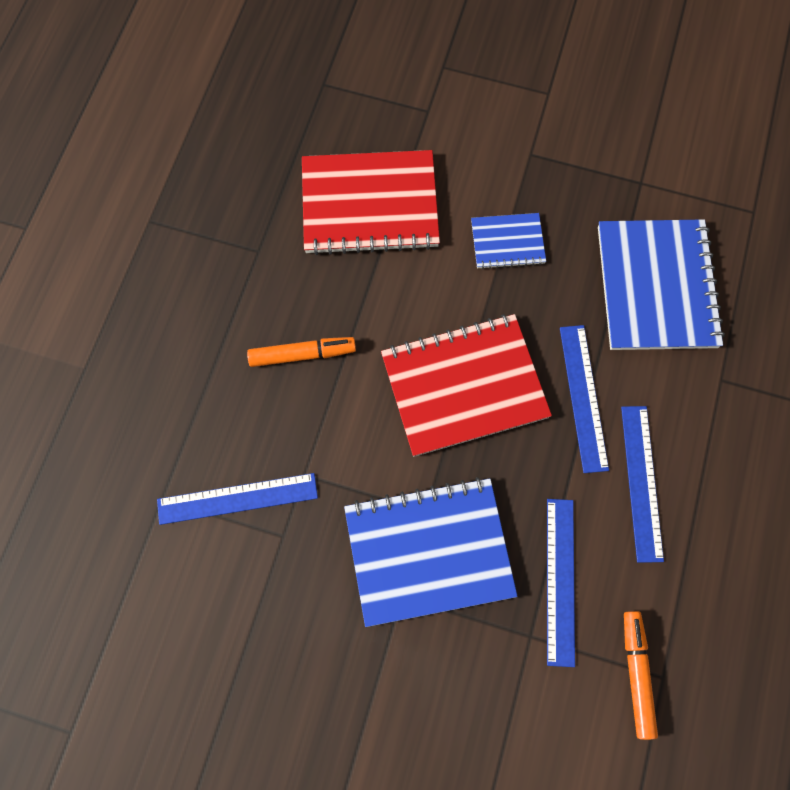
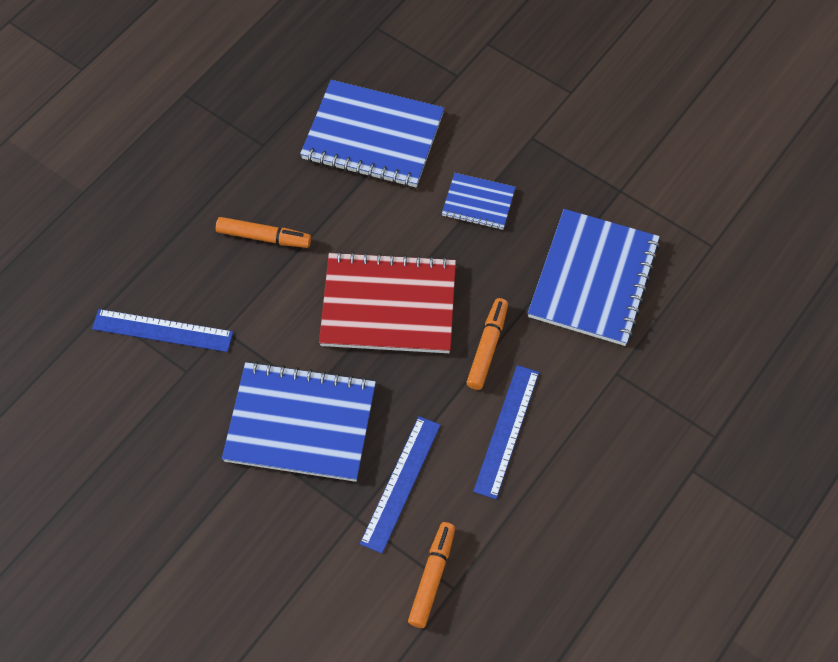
camera: 20 degrees right, 10 degrees down
red notebook [302,150,440,255] -> blue notebook [300,80,444,187]
blue ruler [560,325,609,473] -> orange marker [466,298,508,390]

